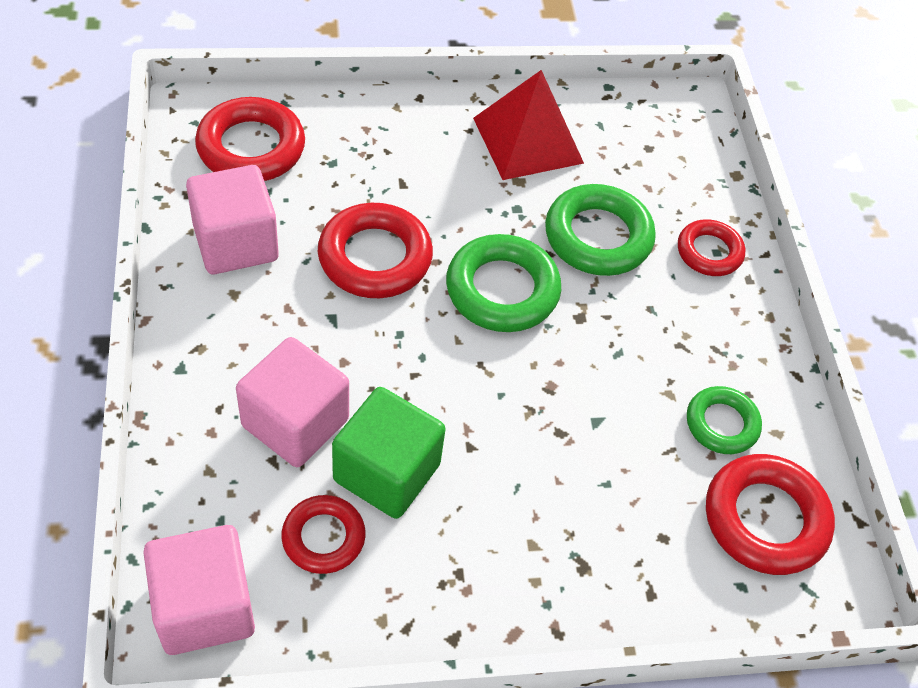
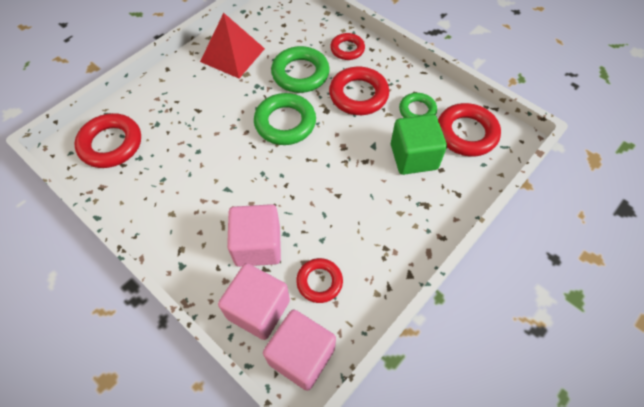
camera: 35 degrees left, 5 degrees up
pink cube [186,165,279,274] -> pink cube moved to [218,263,290,340]
red ring [318,203,433,298] -> red ring moved to [329,67,389,115]
green cube [332,387,446,519] -> green cube moved to [391,114,447,175]

